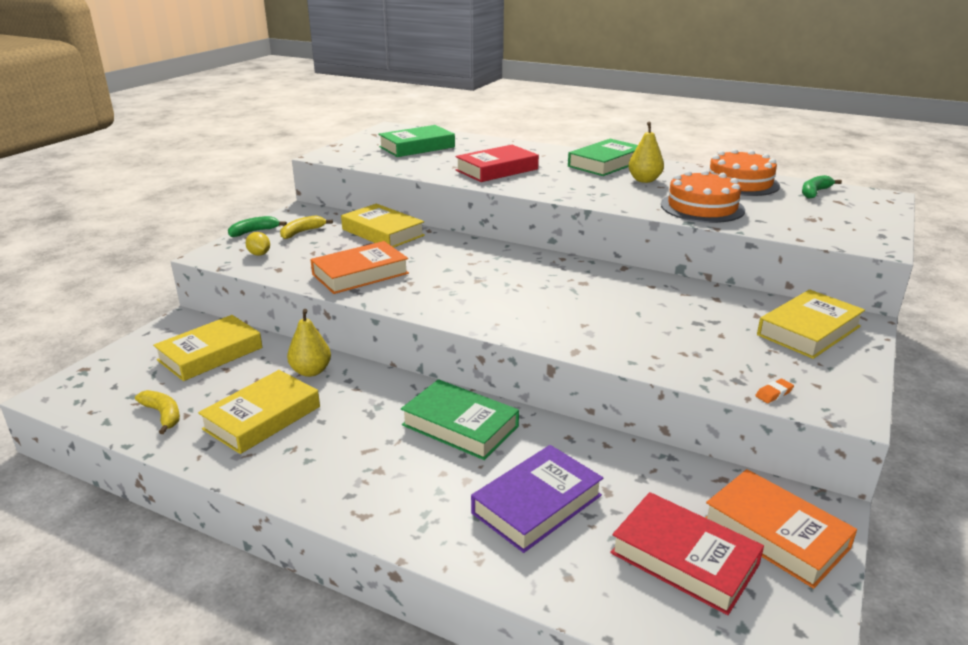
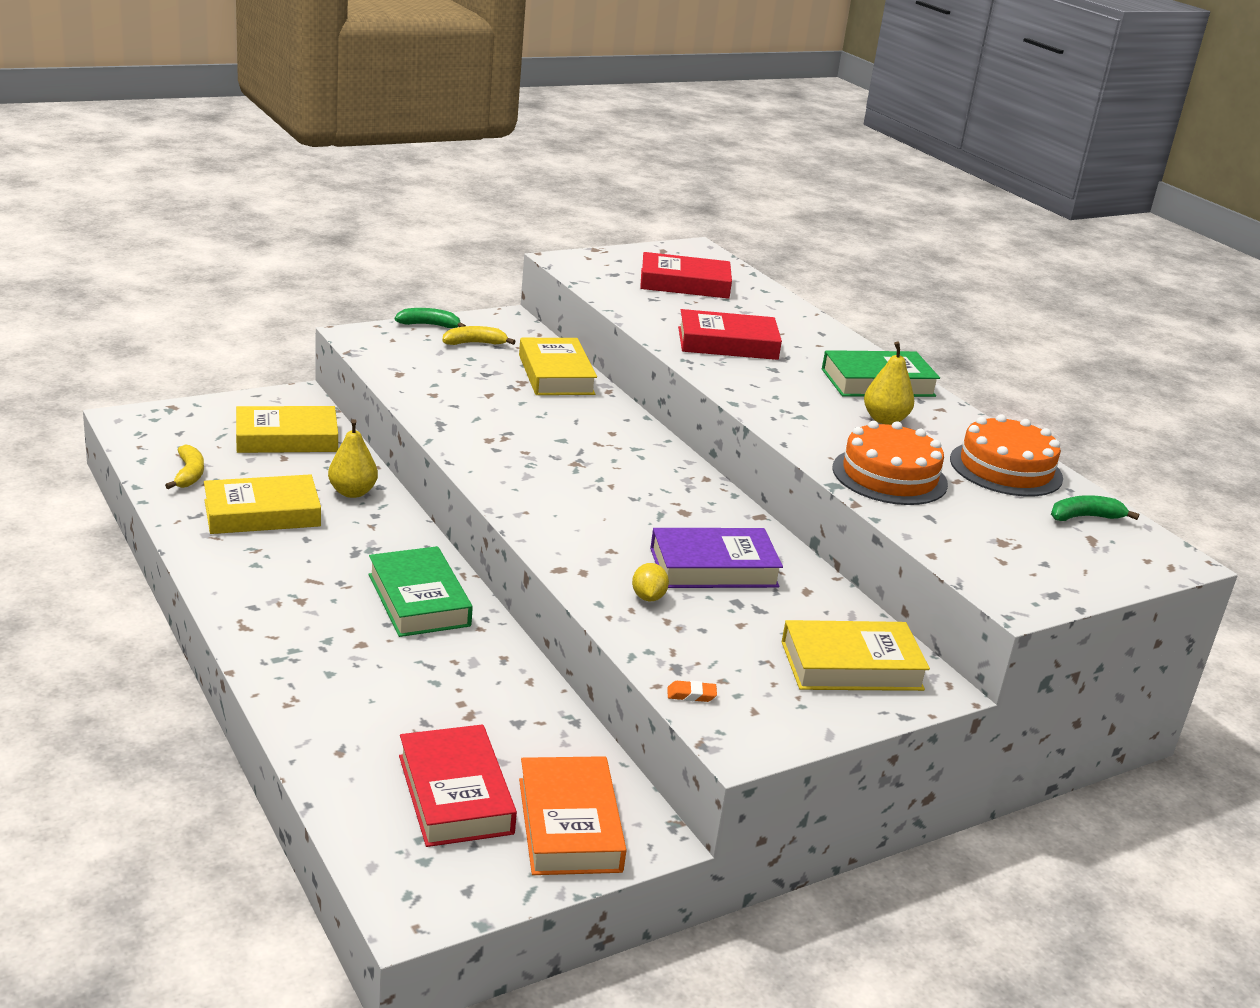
camera: 30 degrees right, 0 degrees up
yellow lemon [246,232,270,256] -> yellow lemon moved to [632,563,669,601]
orange book [310,241,409,294] -> none
green book [378,125,455,157] -> red book [640,252,732,299]
purple book [471,445,603,553] -> purple book moved to [650,528,783,588]

